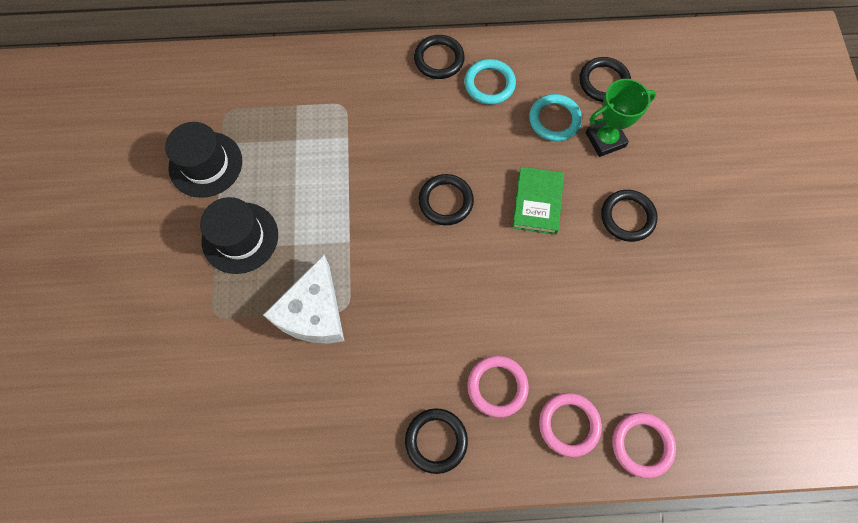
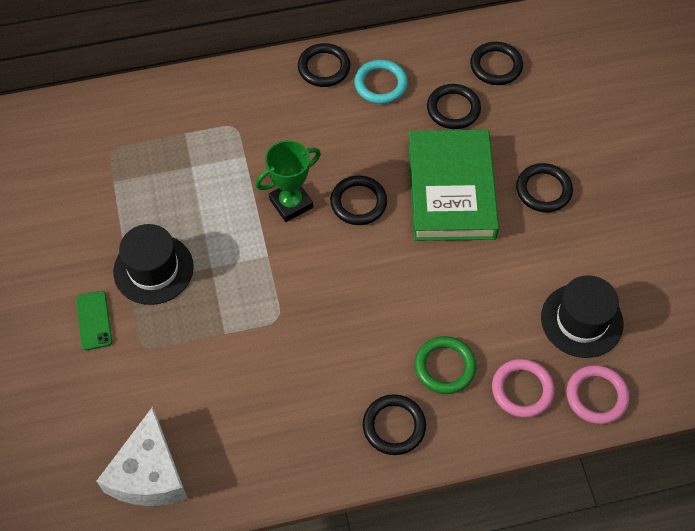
camera: 10 degrees left, 10 degrees down
black hat [165,122,242,198] -> black hat moved to [541,275,623,358]
white cheese [263,255,344,344] -> white cheese moved to [97,407,188,506]
pink ring [467,356,529,418] -> green ring [415,336,476,394]
green book [512,167,564,235] -> green book [408,130,499,241], size x1.80
turquoise ring [529,94,582,141] -> black ring [427,84,481,129]
green trophy [586,79,656,157] -> green trophy moved to [255,140,321,222]
none -> green phone [76,291,112,350]

